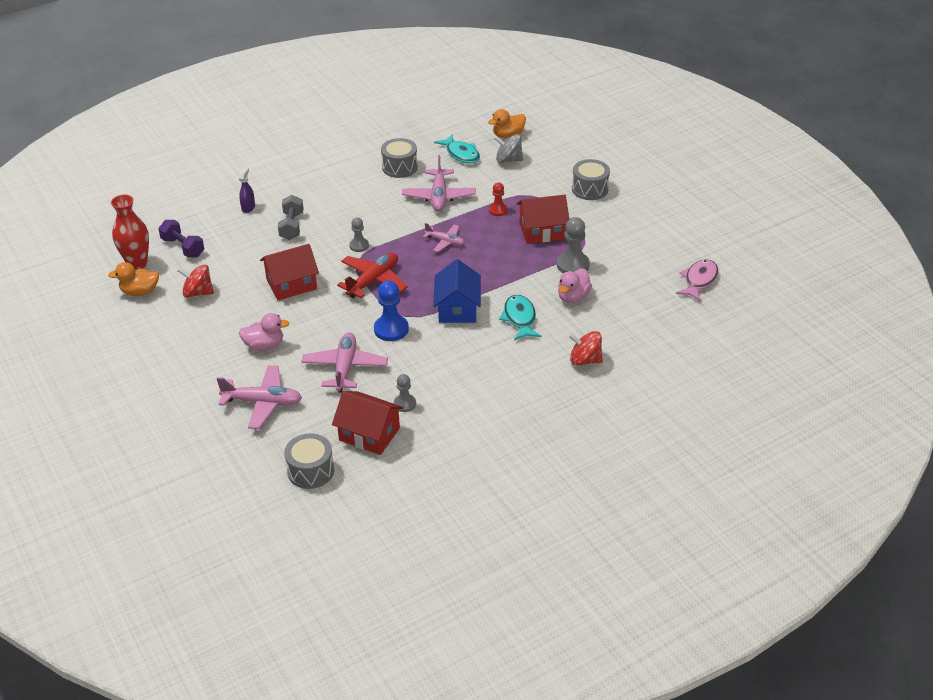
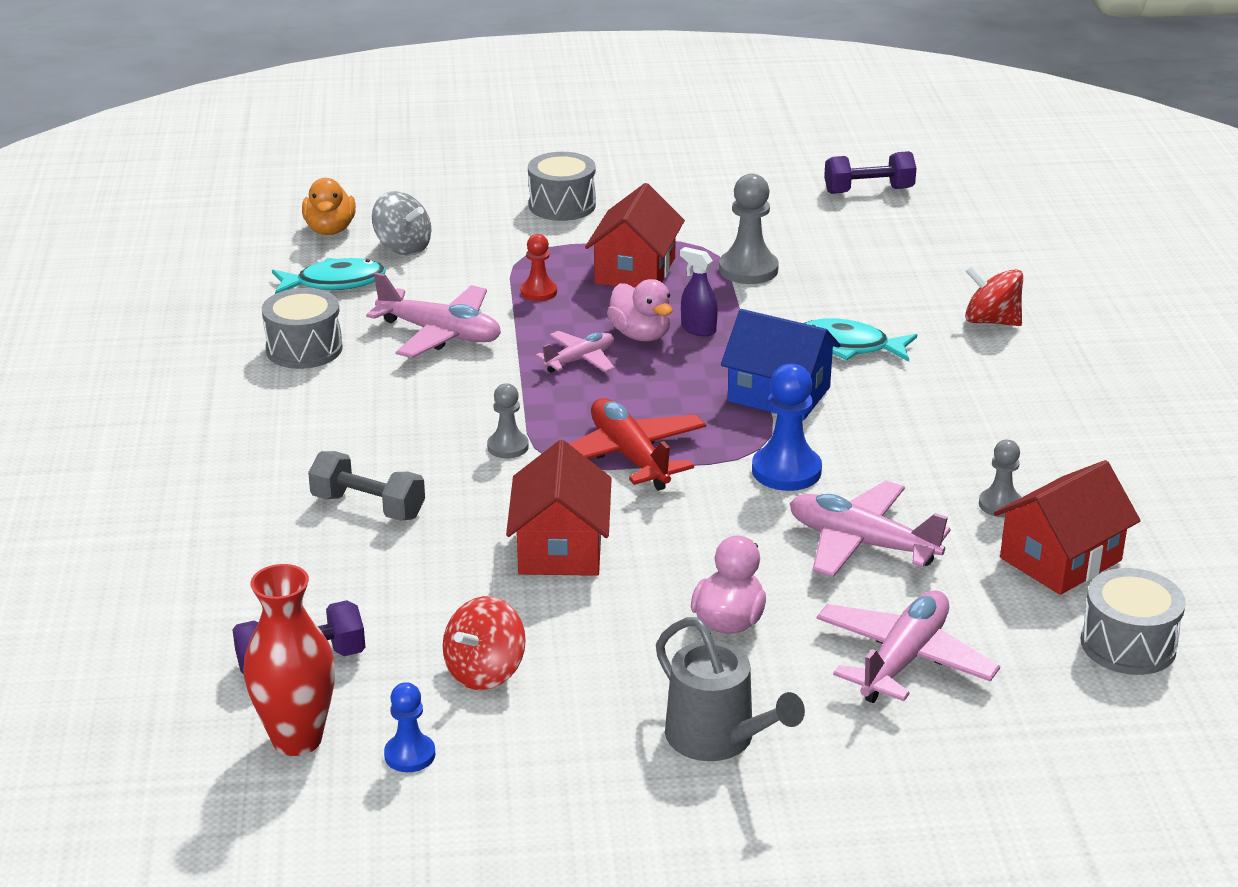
camera: 65 degrees left, 10 degrees down
orange duck [108,262,159,296] -> blue pawn [384,682,435,772]
purple spray bottle [239,167,255,213] -> purple spray bottle moved to [680,247,718,336]
grey spinning top [494,134,523,163] -> grey spinning top turned 90 degrees counterclockwise [372,191,432,255]
pink duck [558,268,592,303] -> pink duck moved to [607,279,673,341]
red spinning top [568,331,603,366] -> red spinning top turned 75 degrees clockwise [965,266,1023,326]
pink fish [676,259,719,301] -> purple dumbbell [824,151,916,194]
none -> grey watering can [656,617,805,761]

